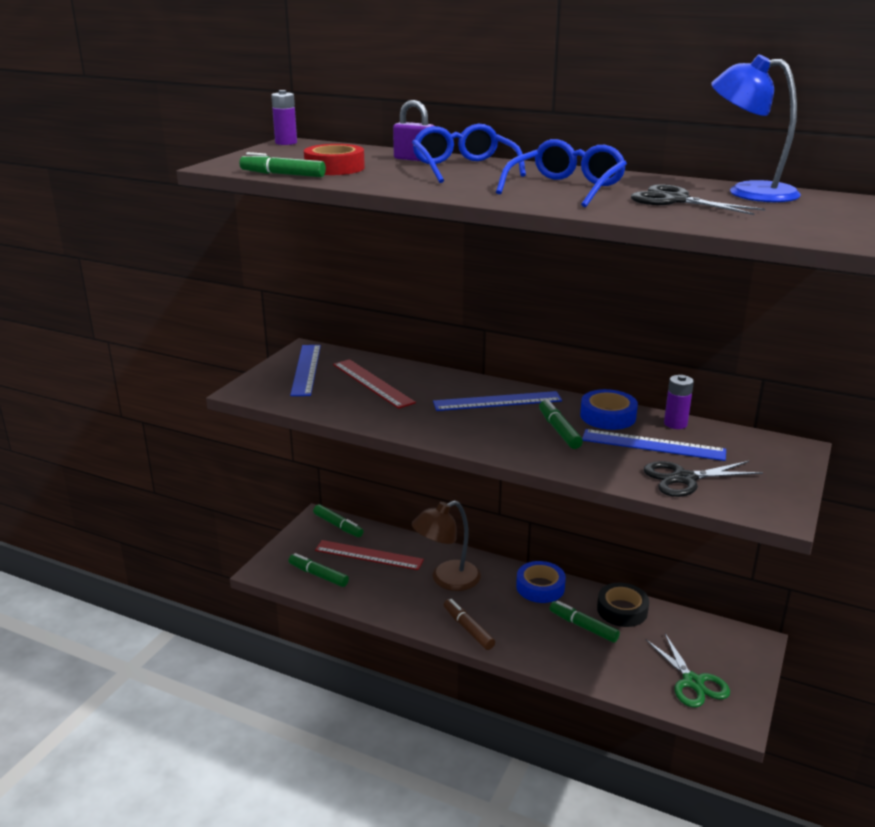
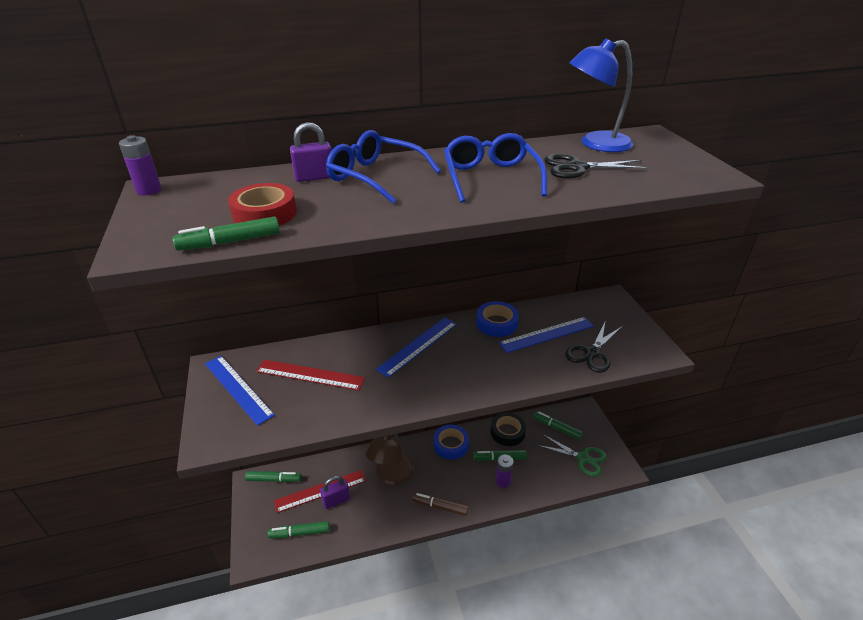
camera: 40 degrees left, 10 degrees up
green marker [539,399,583,449] -> green marker moved to [533,411,583,440]
purple battery [664,375,694,429] -> purple battery moved to [495,455,514,488]
none -> purple padlock [320,476,350,509]

